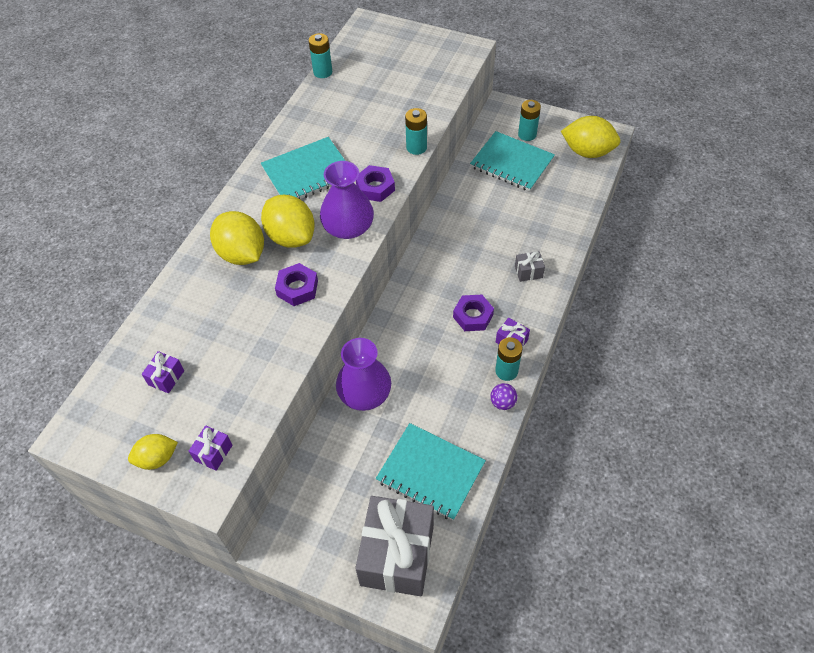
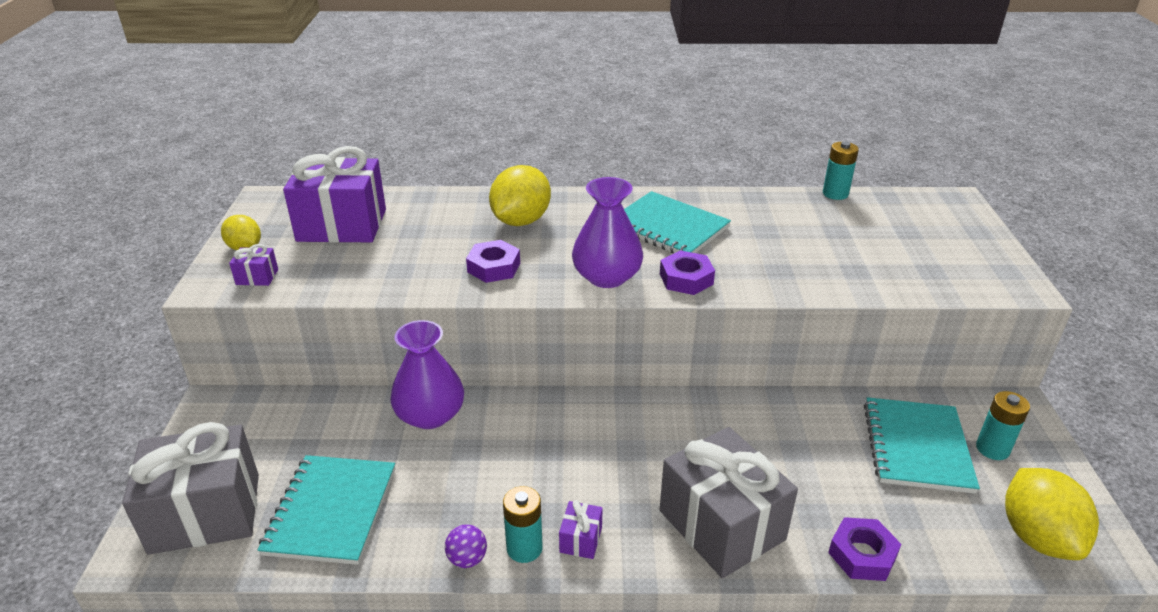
camera: 65 degrees right, 20 degrees down
purple gift [142,351,184,393] -> purple gift [283,146,386,243], size x2.46
yellow lemon [261,195,315,248] -> none
turquoise battery [405,108,427,155] -> none
purple nut [453,295,494,331] -> purple nut moved to [828,517,901,581]
grey gift [515,251,545,282] -> grey gift [660,427,798,578], size x2.46

